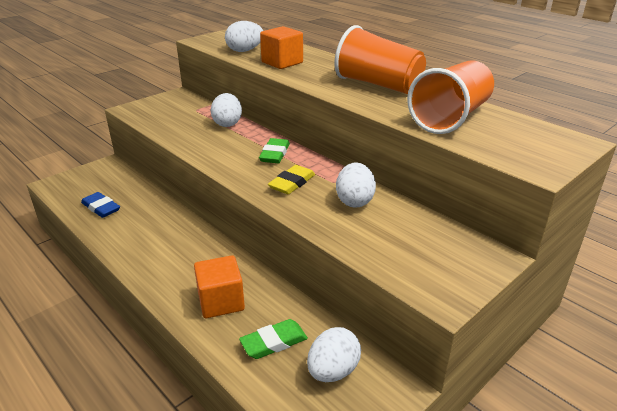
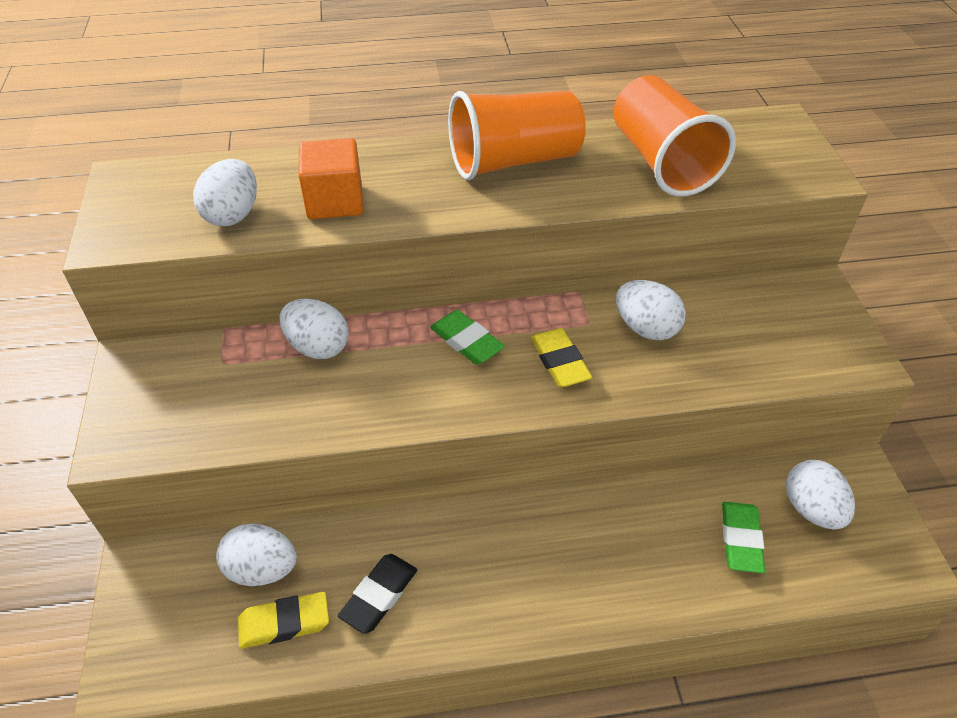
camera: 55 degrees left, 15 degrees up
blue eraser [81,192,120,218] -> yellow eraser [238,592,329,649]
orange cube [194,255,245,318] -> none
none -> white egg [216,524,297,586]
none -> black eraser [338,554,417,634]

